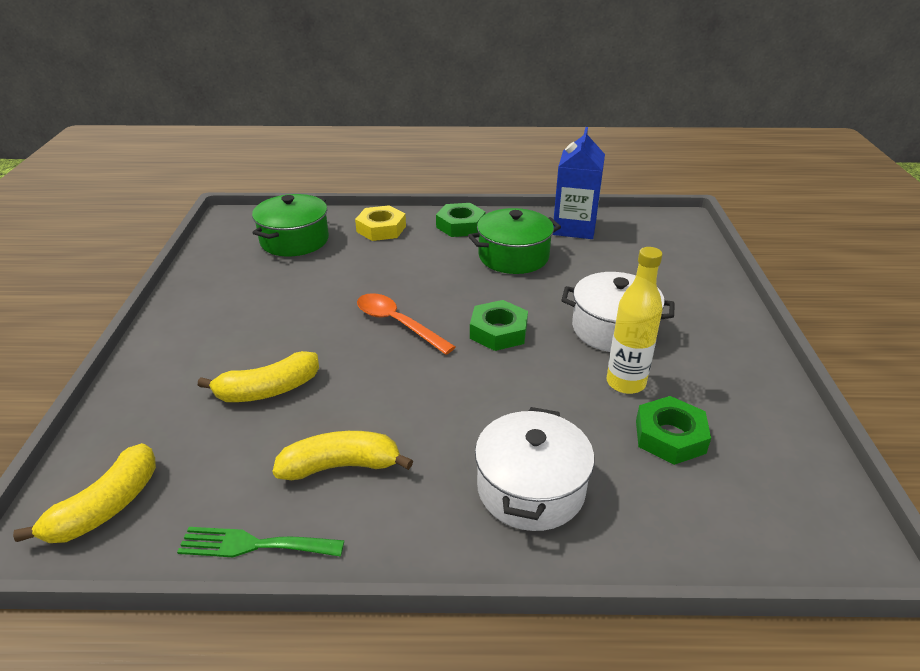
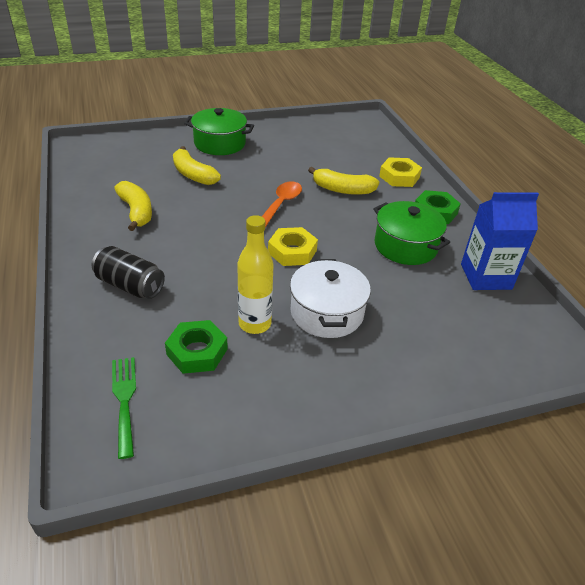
camera: 70 degrees right, 5 degrees up
yellow banana [13,443,156,543] -> yellow banana moved to [308,167,379,195]
green fork [177,527,344,557] -> green fork moved to [112,357,136,459]
green pot [252,194,329,256] -> green pot moved to [184,108,254,155]
green nut [470,300,528,351] -> yellow nut [268,227,318,266]
white pot [475,407,594,531] -> black can [92,246,165,299]

